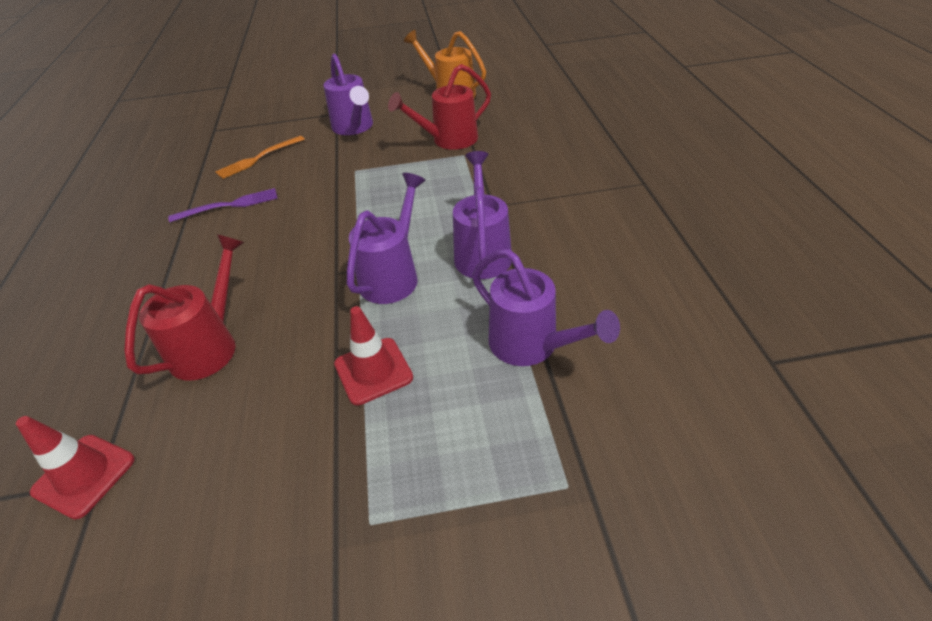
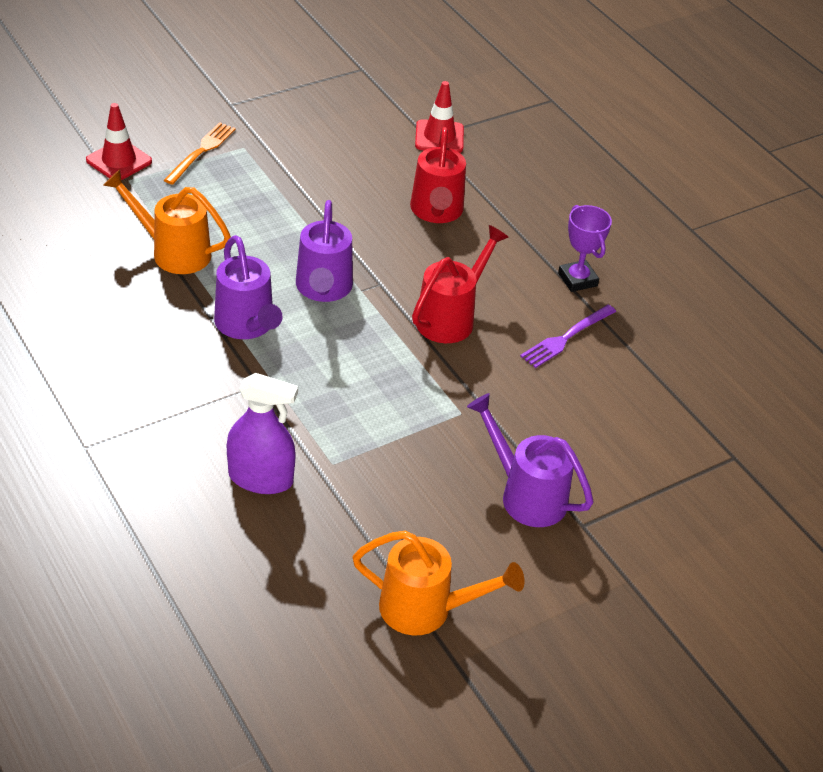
camera: 150 degrees right, 0 degrees up
orange fork [215,136,305,179] -> orange fork moved to [164,122,236,184]
red traffic cone [334,306,413,405] -> red traffic cone moved to [86,103,152,180]
red watering can [388,64,491,150] -> red watering can moved to [412,225,509,343]
purple watering can [472,249,620,366] -> orange watering can [103,169,231,274]
none -> purple spray bottle [227,373,298,494]
none -> purple trophy [558,205,612,292]

